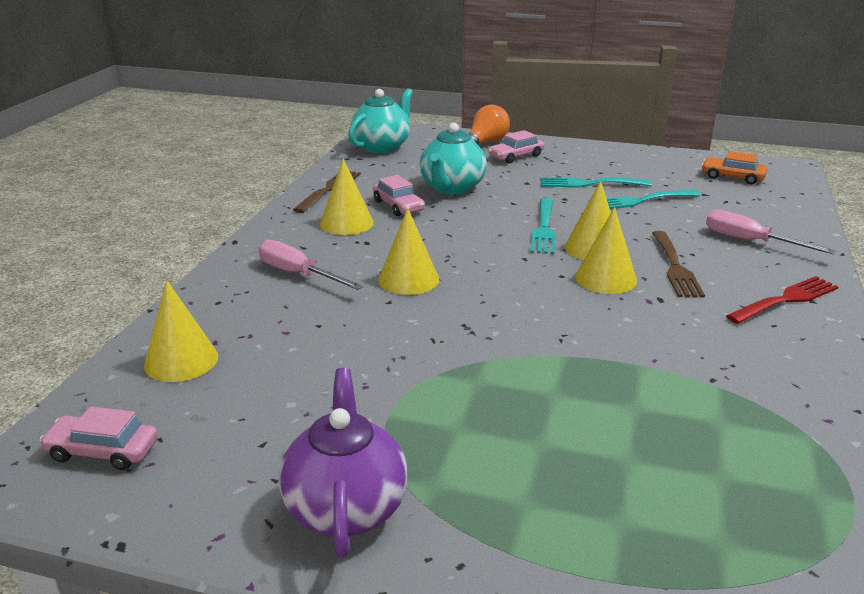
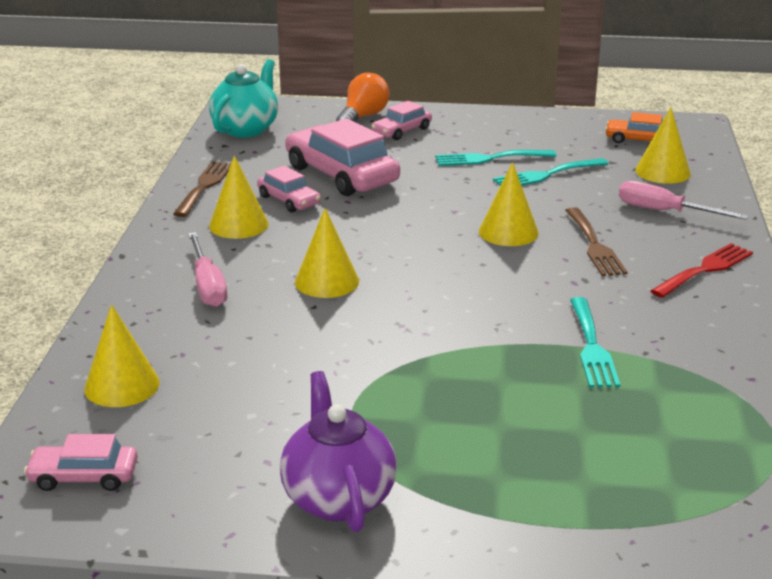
camera: 10 degrees left, 0 degrees up
pink screwdriver [258,240,363,290] -> pink screwdriver turned 135 degrees counterclockwise [188,232,228,307]
turquoise teapot [420,123,487,195] -> pink car [285,118,400,196]
turquoise fork [530,198,556,254] -> turquoise fork moved to [570,297,620,387]
yellow cone [575,207,637,294] -> yellow cone moved to [635,107,691,184]

